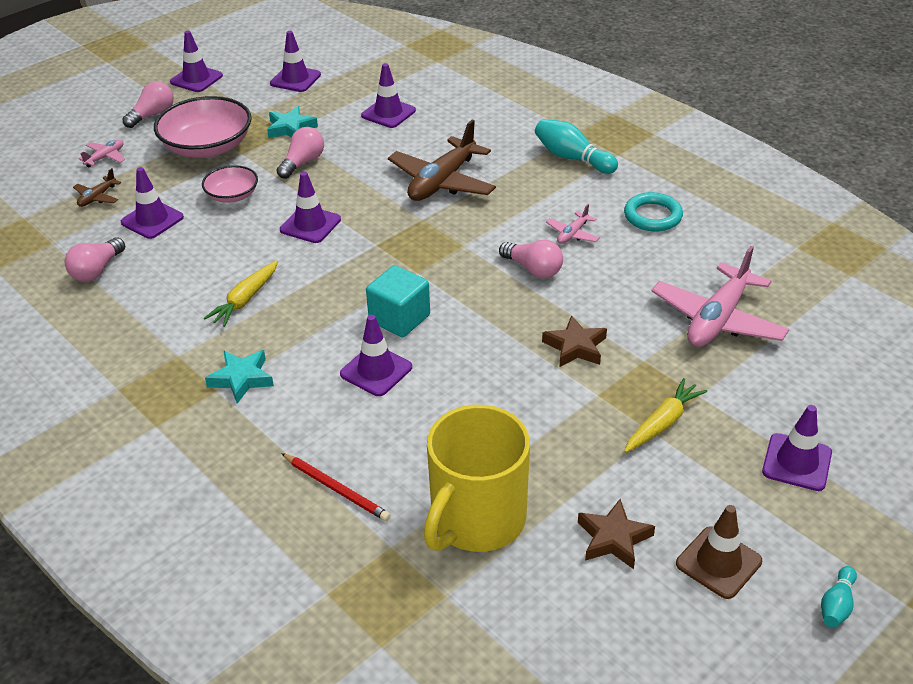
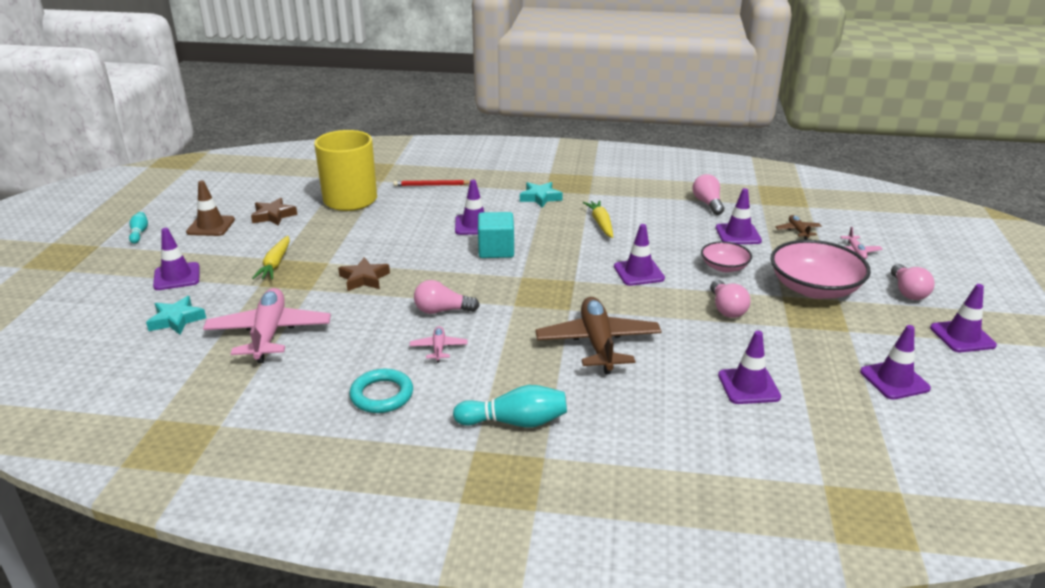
camera: 140 degrees right, 10 degrees down
turquoise star [267,106,318,138] -> turquoise star moved to [146,296,206,335]

